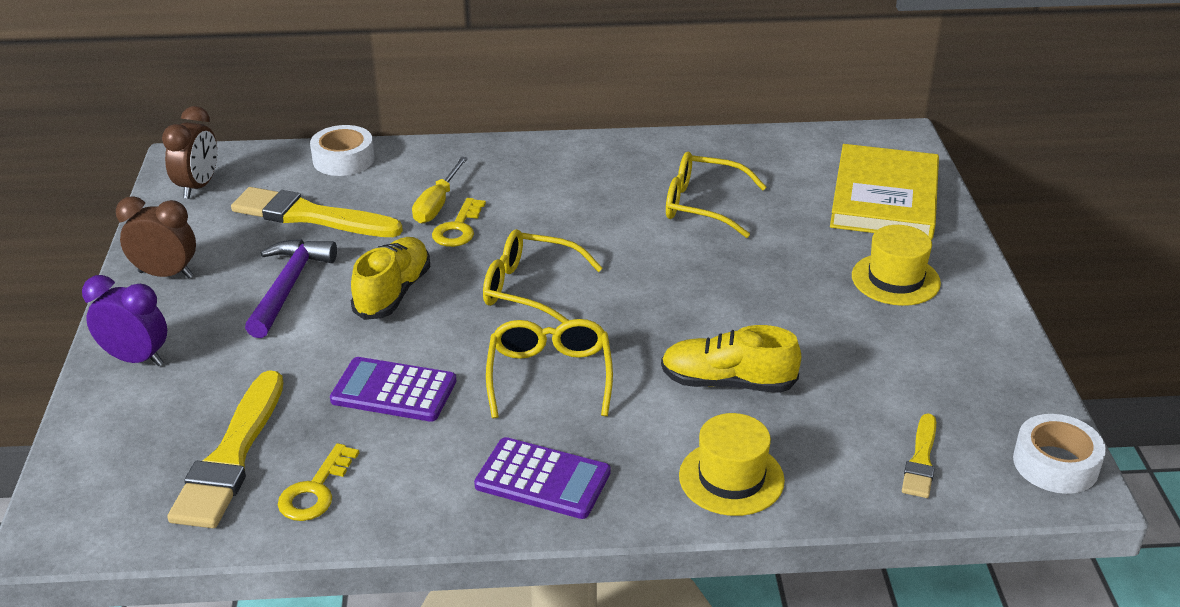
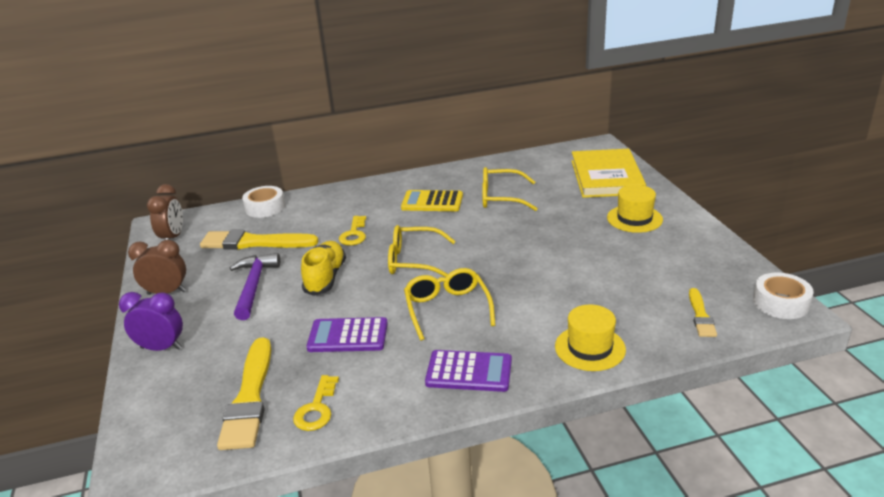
camera: 10 degrees left, 5 degrees down
yellow screwdriver [412,157,468,224] -> none
yellow shoe [661,325,801,393] -> none
none -> yellow calculator [401,190,463,211]

